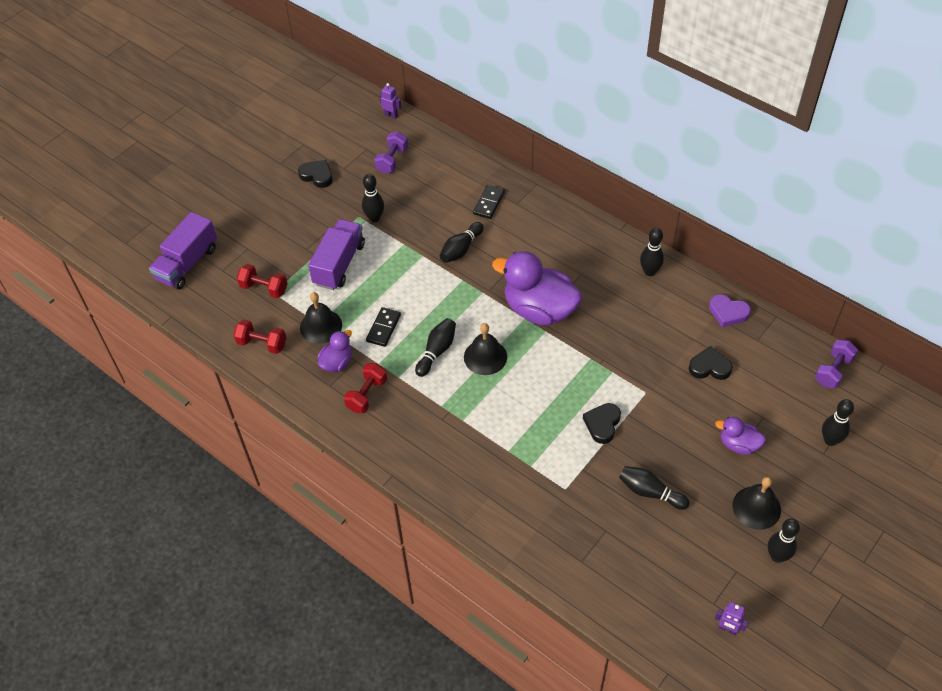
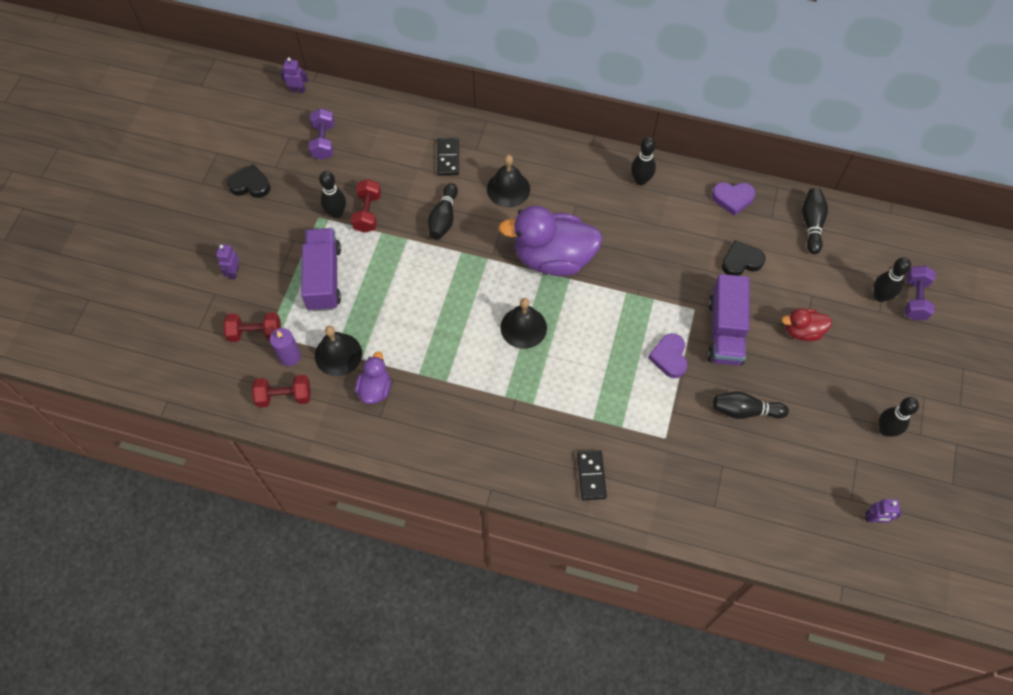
camera: 25 degrees left, 10 degrees up
purple truck [149,212,217,290] -> purple truck moved to [707,274,750,366]
red dumbbell [344,363,387,413] -> red dumbbell moved to [351,179,381,233]
black domino [366,307,401,347] -> black domino moved to [577,450,607,500]
black bowling pin [415,318,456,377] -> black bowling pin moved to [802,188,828,254]
black heart [583,403,621,444] -> purple heart [648,333,688,378]
purple duck [715,417,766,455] -> red duck [781,308,832,341]
black bell [732,477,781,530] -> black bell moved to [487,155,530,207]
purple dumbbell [815,340,858,388] -> purple dumbbell moved to [905,265,936,321]
none -> purple robot [216,244,239,279]
none -> purple candle [270,328,301,366]

